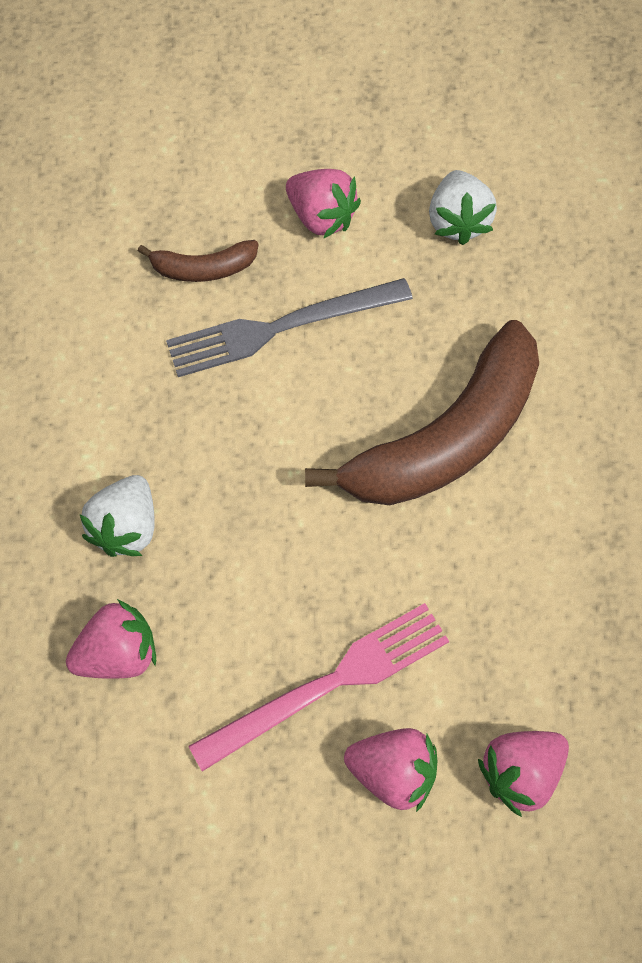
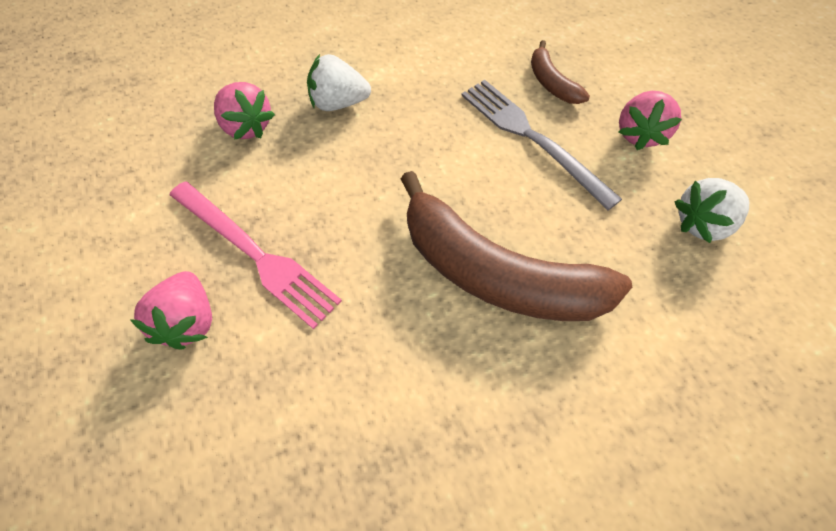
camera: 70 degrees right, 5 degrees down
pink strawberry [478,731,569,817] -> none

